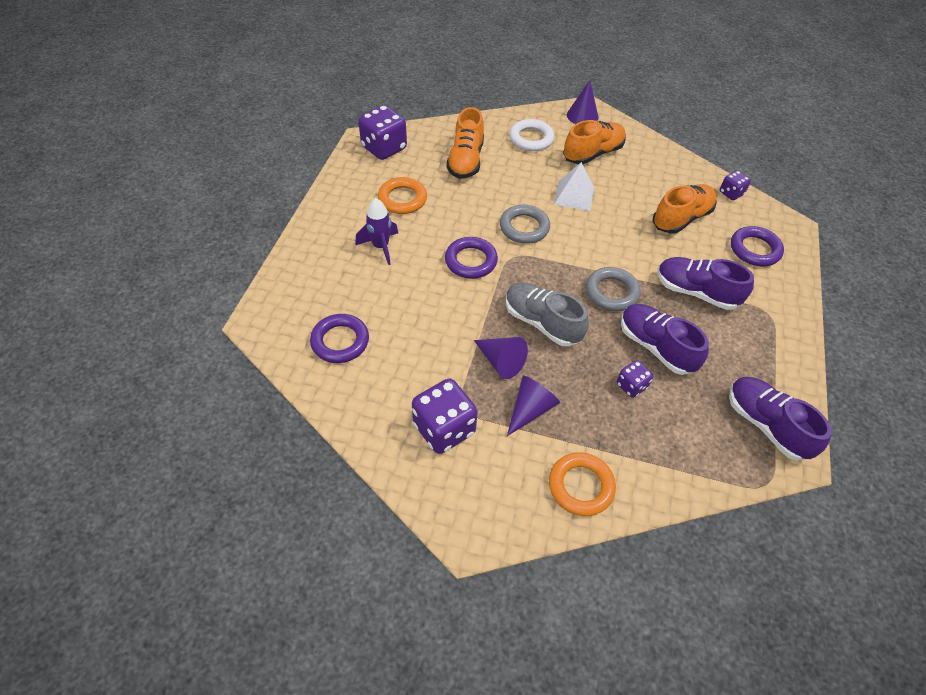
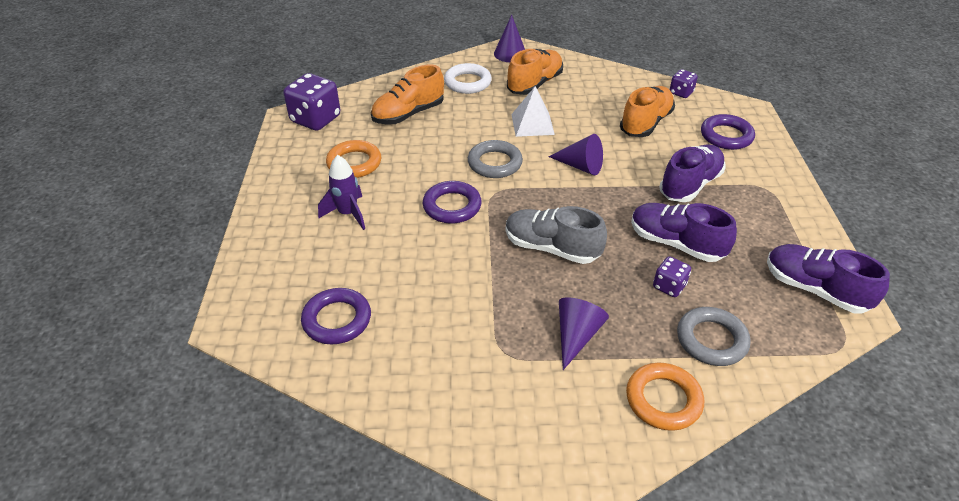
camera: 15 degrees left, 10 degrees down
purple dice [412,379,478,454] -> none
orange shoe [446,107,484,179] -> orange shoe turned 60 degrees clockwise [371,64,444,125]
purple cone [474,337,528,379] -> purple cone moved to [549,134,603,175]
grey ring [586,267,641,311] -> grey ring moved to [677,307,751,366]
purple shoe [657,257,754,310] -> purple shoe turned 120 degrees clockwise [659,145,725,202]

